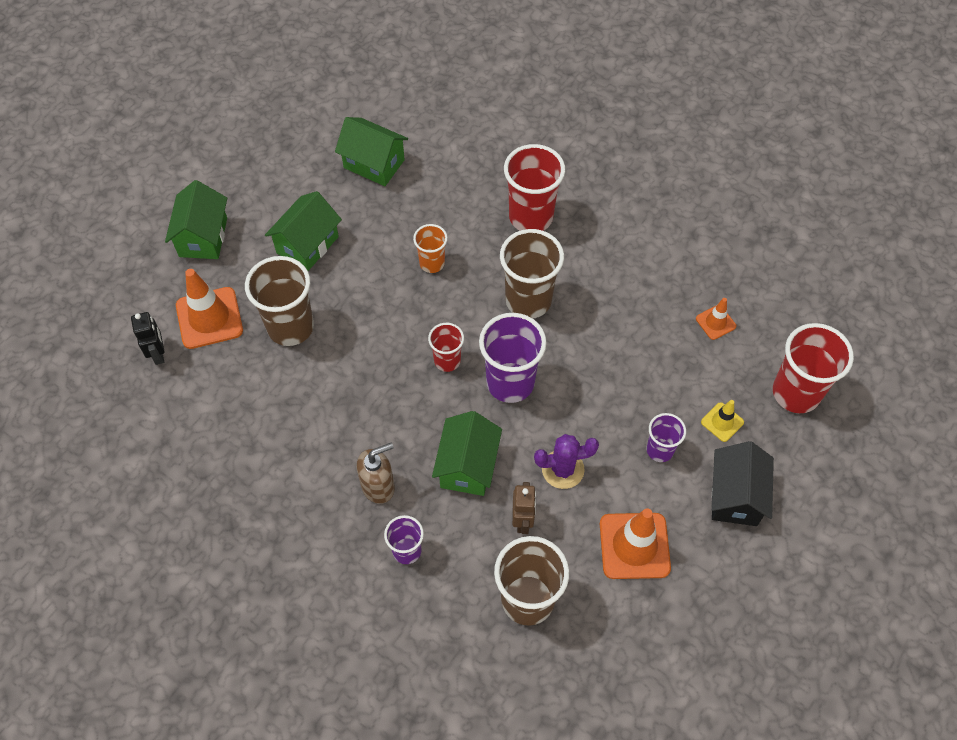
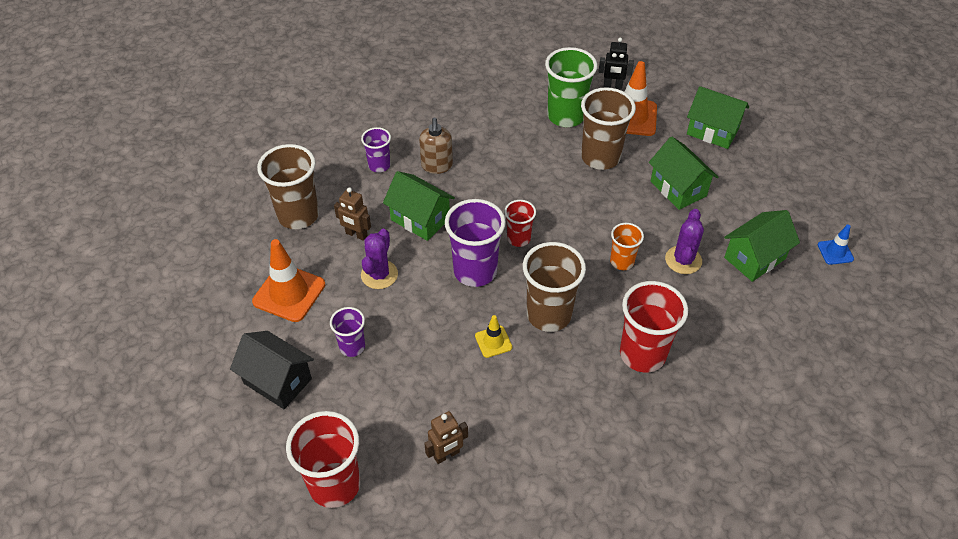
camera: 115 degrees right, 10 degrees down
orange traffic cone [696,298,736,340] -> brown robot [424,411,468,464]
yellow traffic cone [701,400,744,442] -> yellow traffic cone moved to [475,315,512,358]
none -> green cup [545,47,598,127]
none -> purple cactus [665,209,704,274]
none -> blue traffic cone [818,224,854,265]

